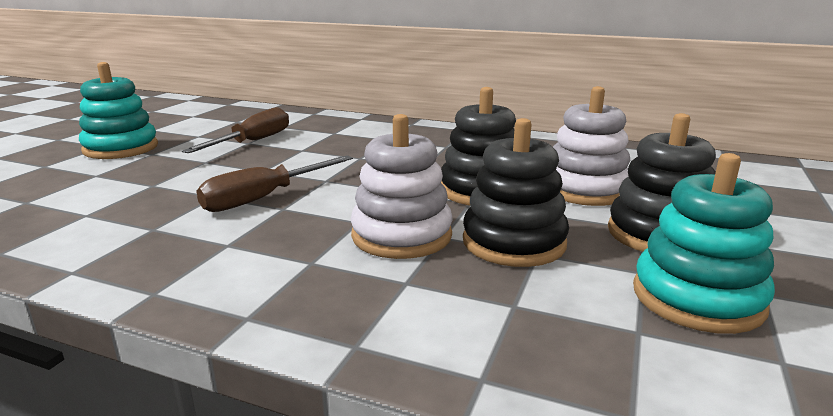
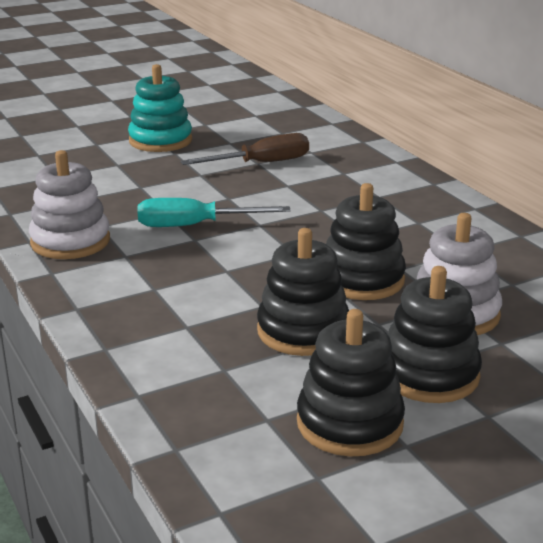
camera: 40 degrees right, 5 degrees up
brown screwdriver [196,155,353,212] -> turquoise screwdriver [138,198,290,227]
white stacking toy [351,114,453,259] -> white stacking toy moved to [29,150,110,259]
turquoise stacking toy [633,153,775,334] -> black stacking toy [297,309,405,456]

